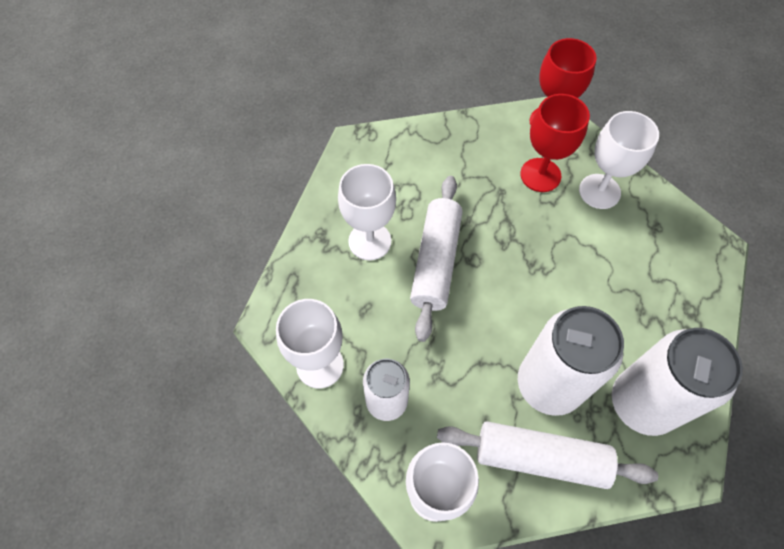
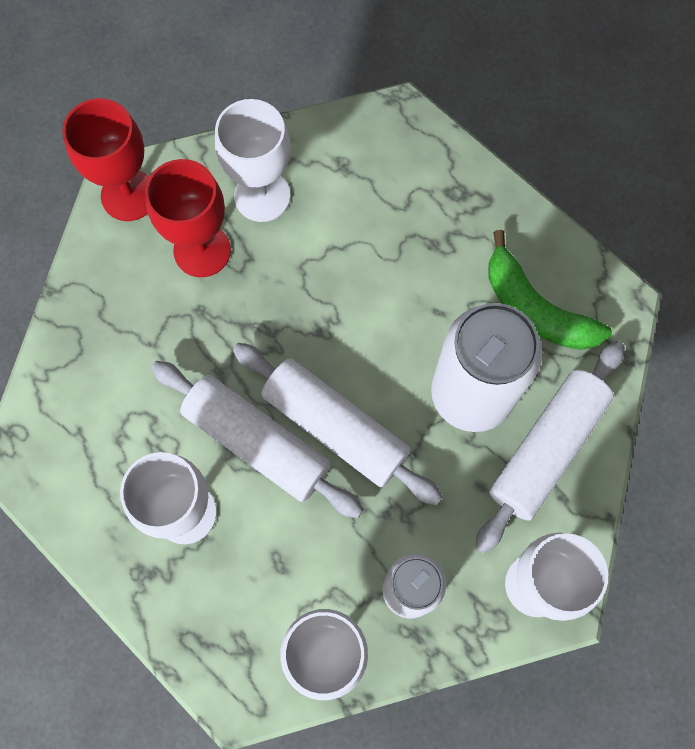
camera: 65 degrees left, 10 degrees up
white can [612,328,743,436] -> green banana [488,230,612,350]
none -> white rolling pin [233,343,442,505]

